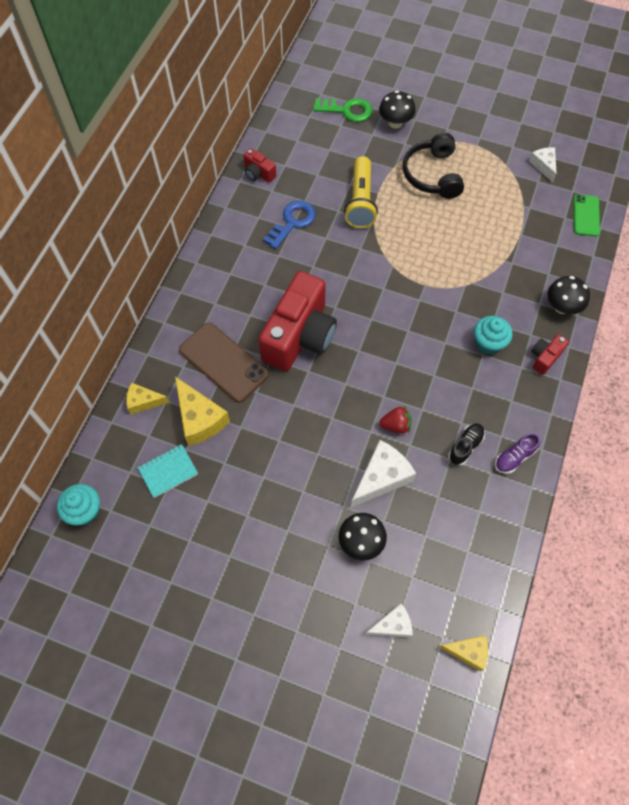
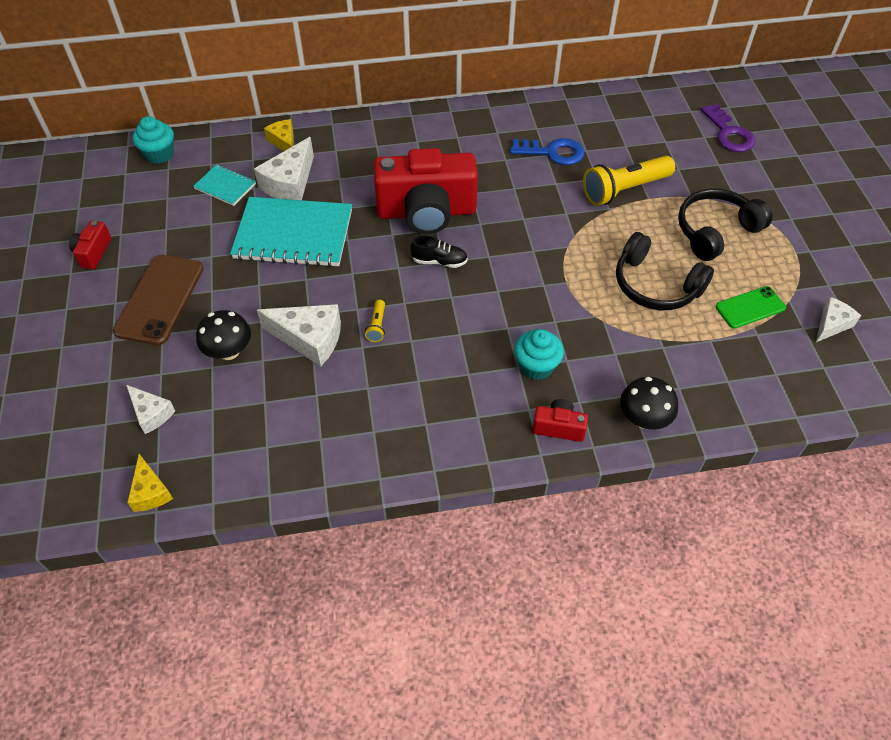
camera: 60 degrees right, 10 degrees down
yellow cheese [175,377,230,446] -> white cheese [254,137,314,200]
brown phone [179,323,269,403] -> brown phone moved to [113,255,204,345]
red camera [243,148,276,183] -> red camera moved to [69,221,111,269]
green key [313,98,373,122] -> purple key [701,104,755,152]
black mushroom [379,91,416,128] -> none
red strawberry [379,406,412,434] -> yellow flashlight [365,300,385,342]
black shoe [448,423,485,466] -> black shoe moved to [410,235,468,268]
purple shoe [495,433,540,474] -> none
green phone [574,194,600,236] -> green phone moved to [716,286,786,328]
none -> turquoise notebook [230,197,352,267]
none -> black headphones [616,232,714,310]

